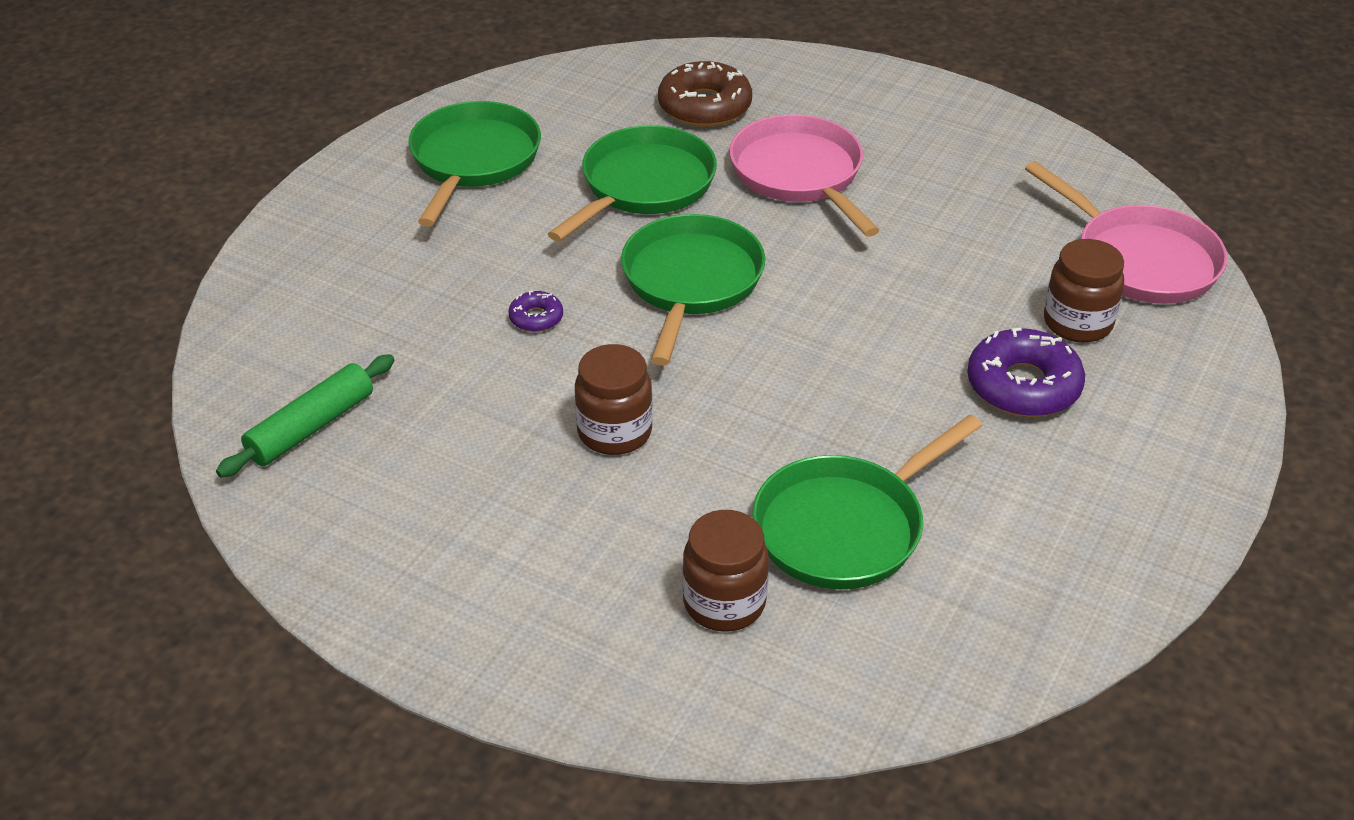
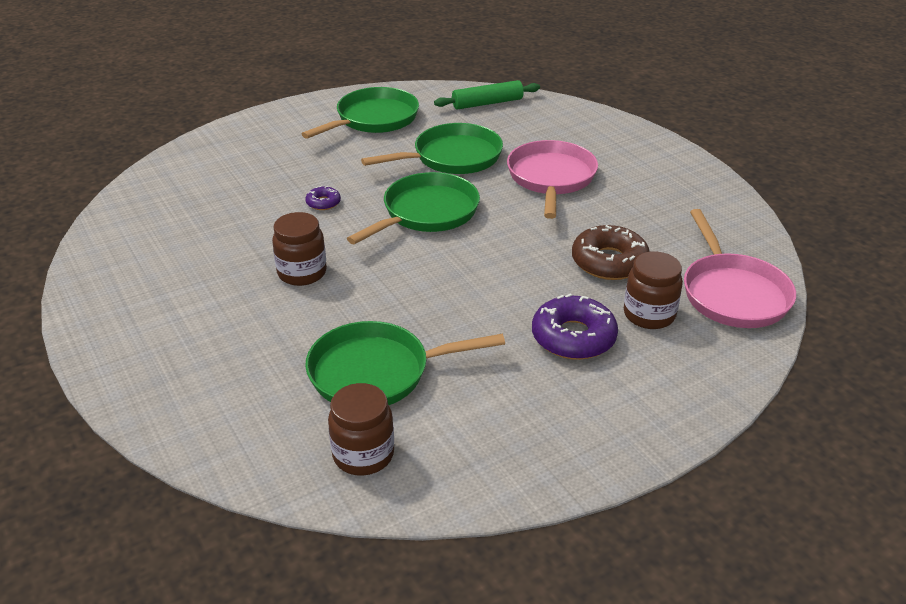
camera: 30 degrees right, 5 degrees down
green rolling pin [216,354,394,478] -> green rolling pin moved to [434,80,540,110]
brown donut [658,61,752,127] -> brown donut moved to [572,225,650,280]
brown jar [682,510,769,632] -> brown jar moved to [328,383,394,476]

